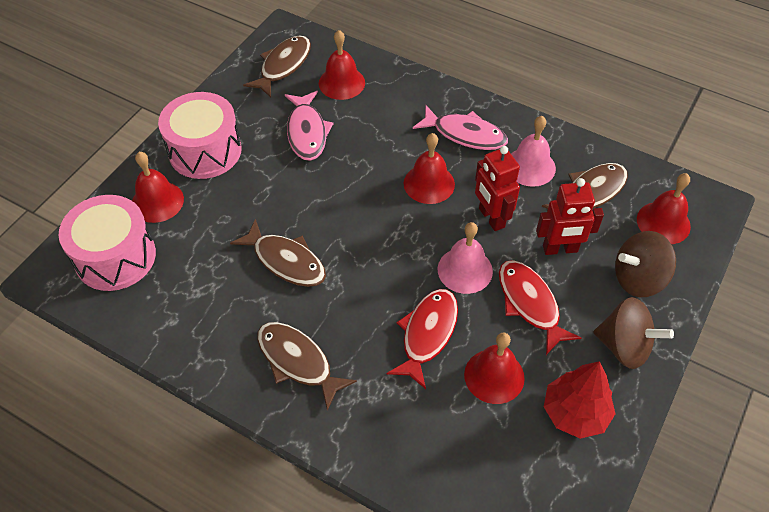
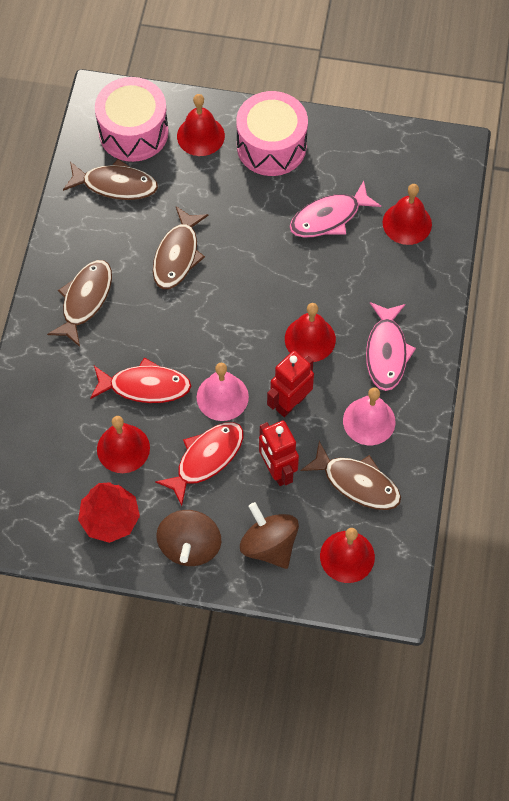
camera: 70 degrees right, 10 degrees up
brown fish [243,35,311,98] -> brown fish moved to [63,159,158,200]

